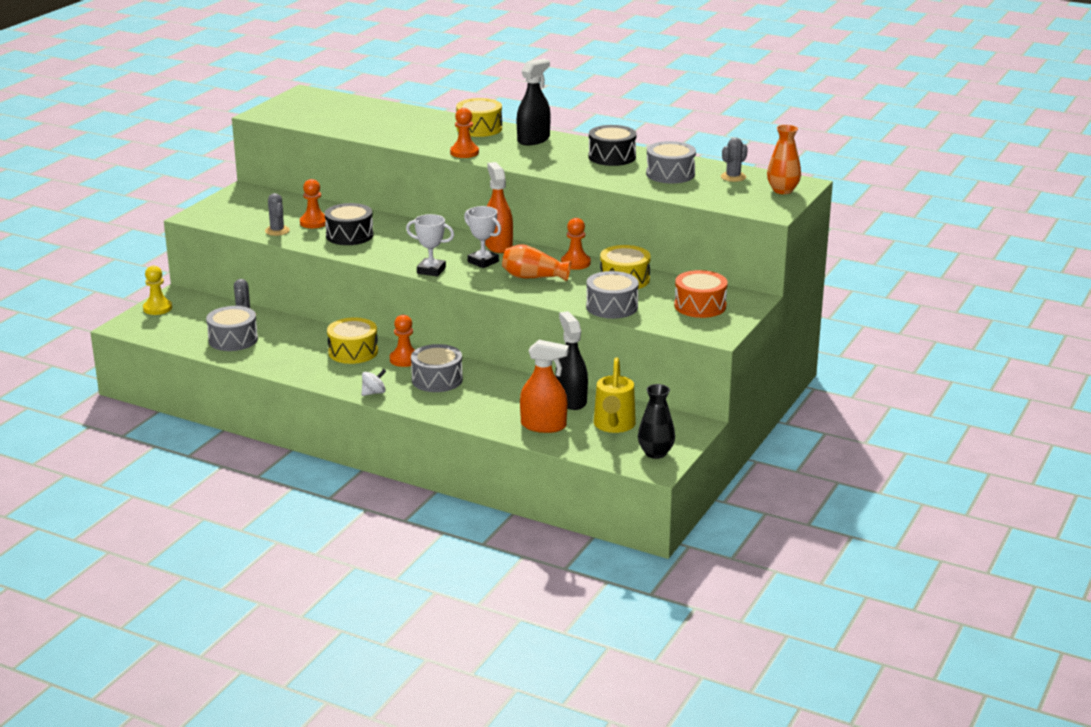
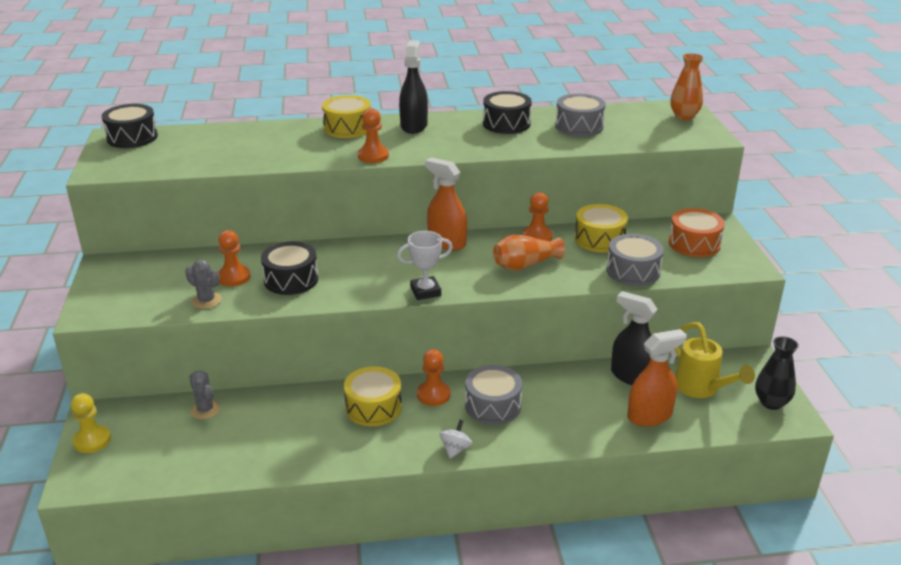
camera: 35 degrees left, 5 degrees up
grey drum [206,306,258,351] -> none
white trophy [464,206,501,268] -> none
grey cactus [721,137,748,182] -> none
none -> black drum [102,104,158,148]

